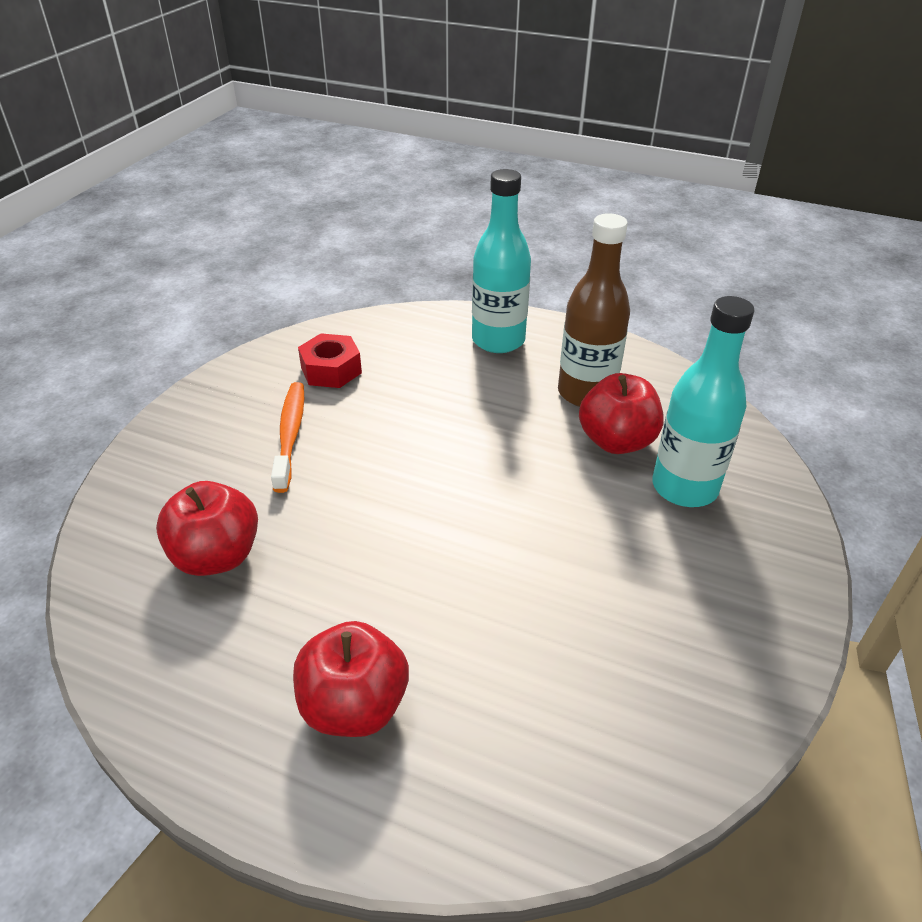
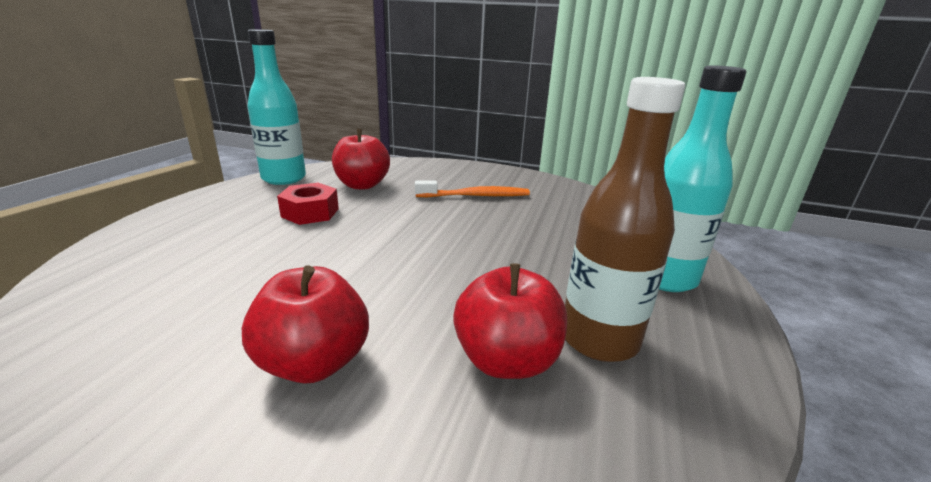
camera: 85 degrees right, 15 degrees down
red apple [293,621,409,737] -> red apple moved to [242,266,369,384]
red nut [298,333,362,388] -> red nut moved to [277,183,339,225]
turquoise bottle [652,296,754,507] -> turquoise bottle moved to [248,29,306,185]

